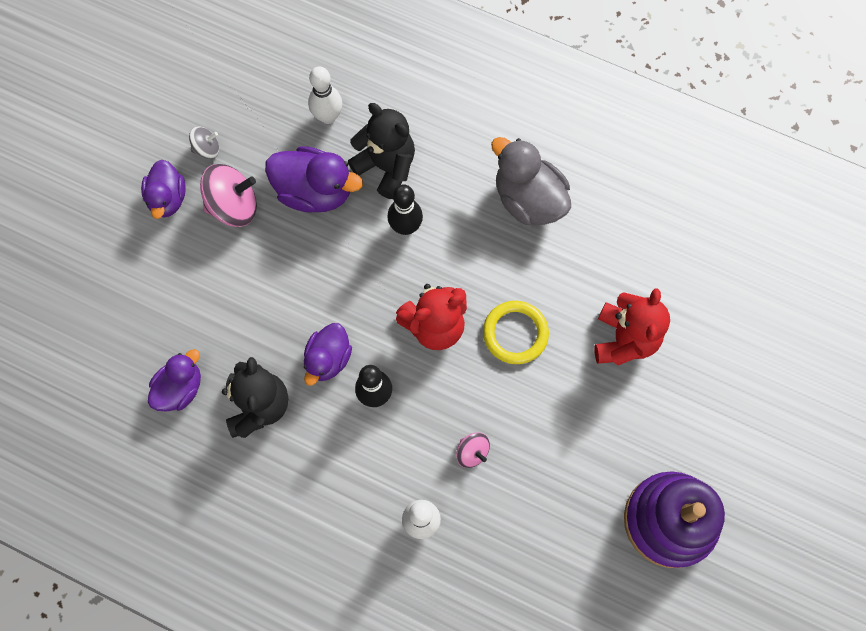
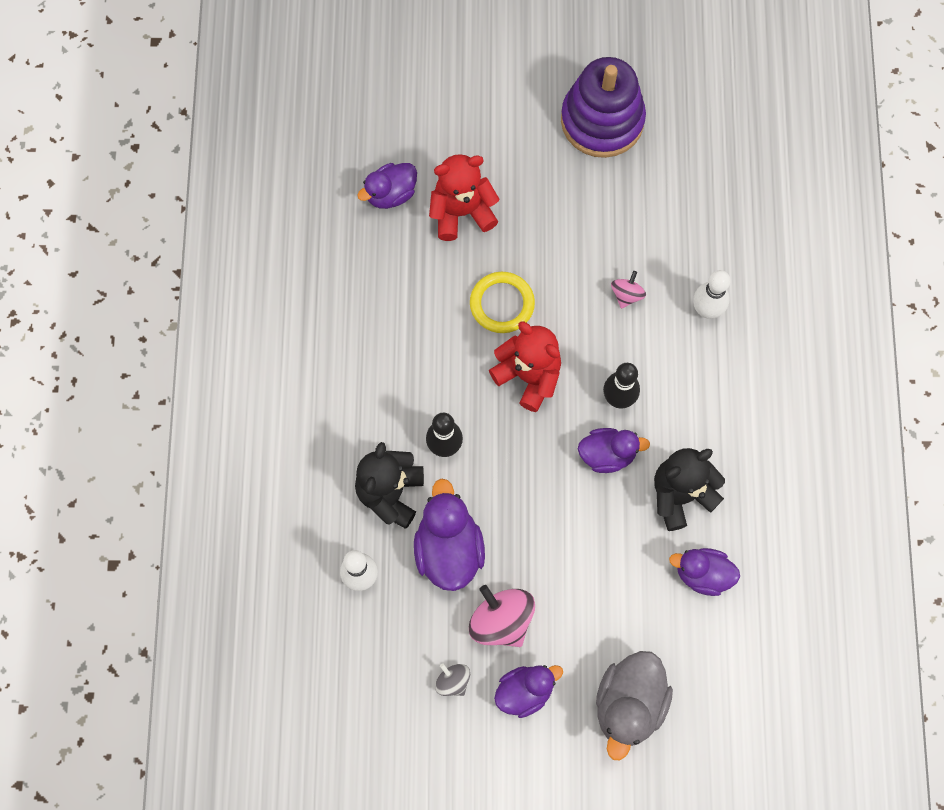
camera: 115 degrees left, 0 degrees up
grey duck [491,137,571,225] -> grey duck moved to [596,651,673,760]
none -> purple duck [357,163,417,209]

